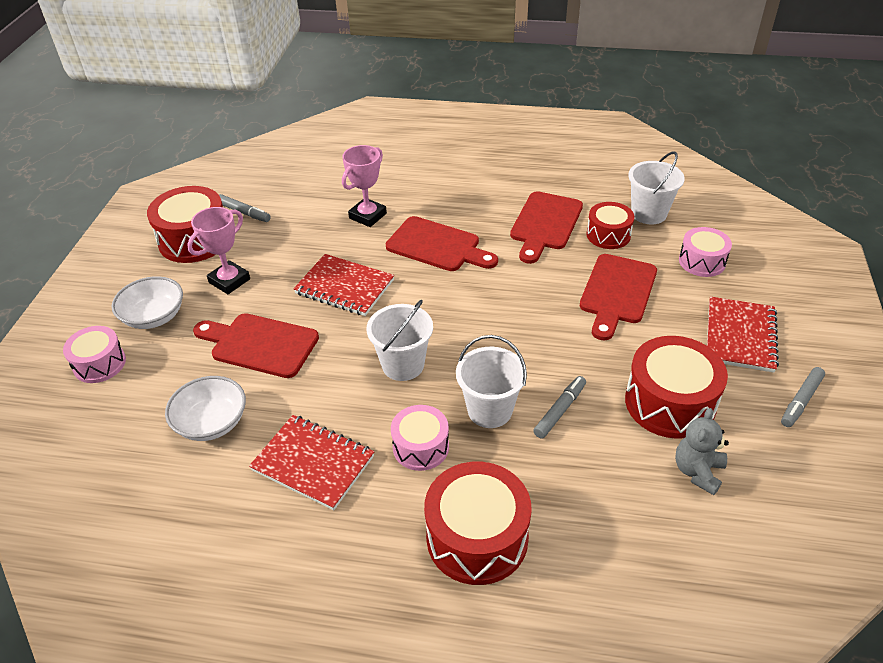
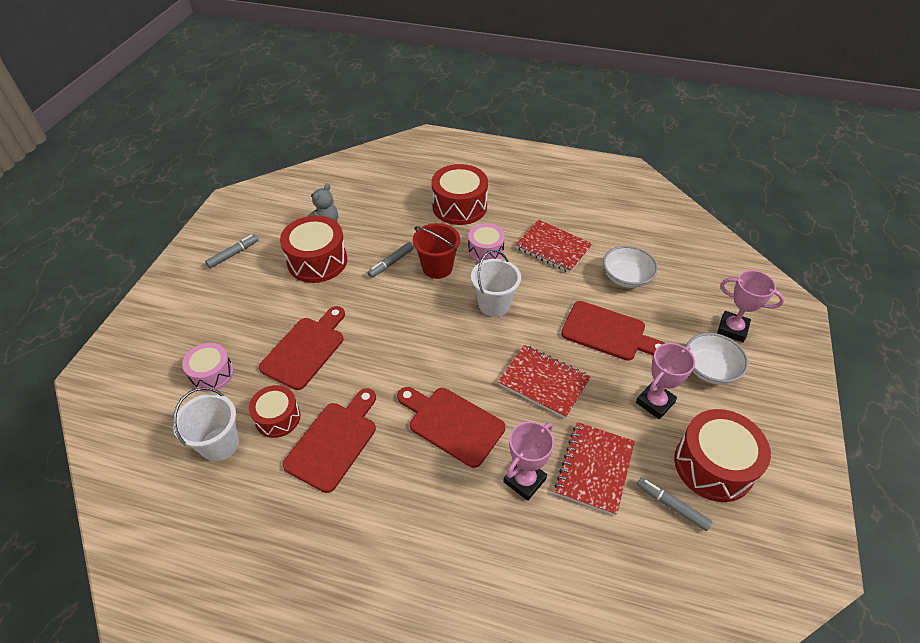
camera: 175 degrees left, 5 degrees up
pink drum [63,326,126,383] -> pink trophy [717,270,784,342]
white bucket [456,335,527,428] -> red bucket [413,223,460,279]
red notebook [707,296,779,373] -> red notebook moved to [555,422,635,516]

